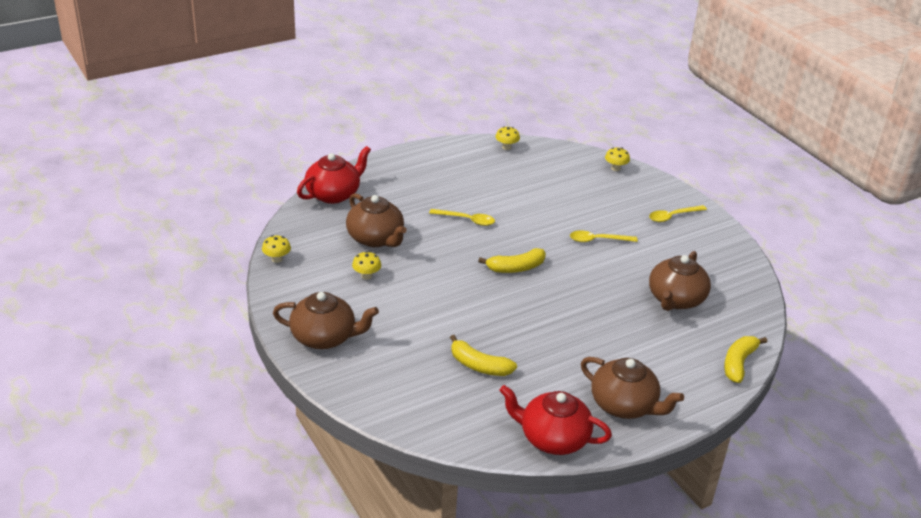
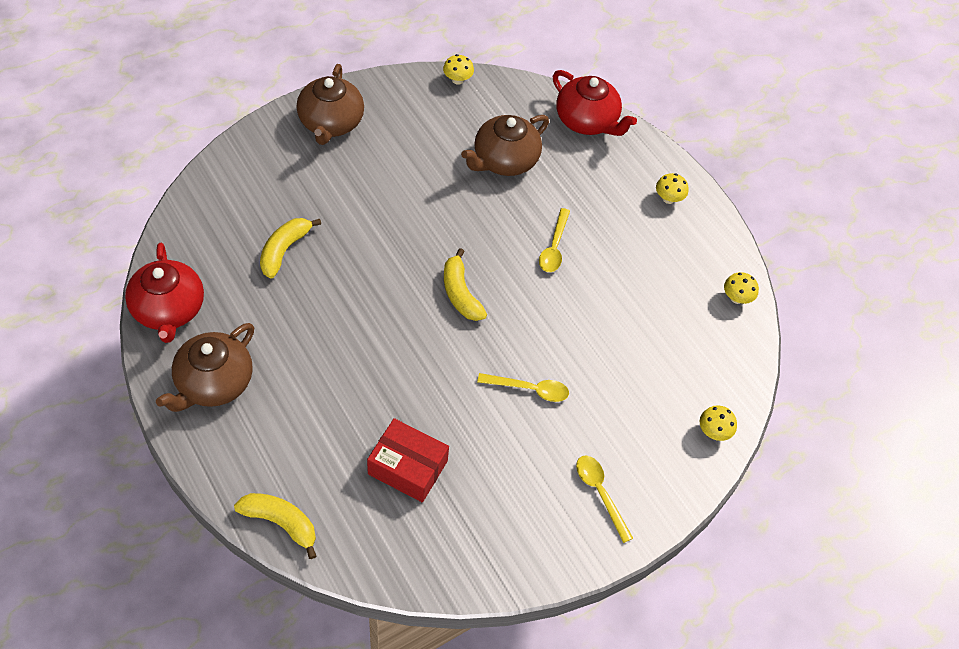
camera: 85 degrees right, 20 degrees up
yellow mushroom [352,251,381,280] -> yellow mushroom moved to [656,173,688,204]
red teapot [499,385,612,455] -> red teapot turned 150 degrees clockwise [125,243,204,343]
yellow spoon [570,230,638,242] -> yellow spoon turned 105 degrees clockwise [477,373,569,402]
brown teapot [649,251,711,311] -> red box [367,418,449,503]

